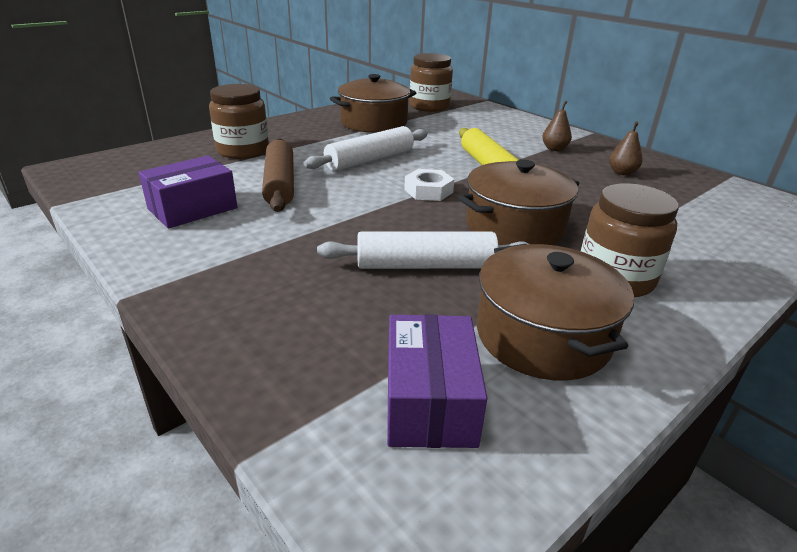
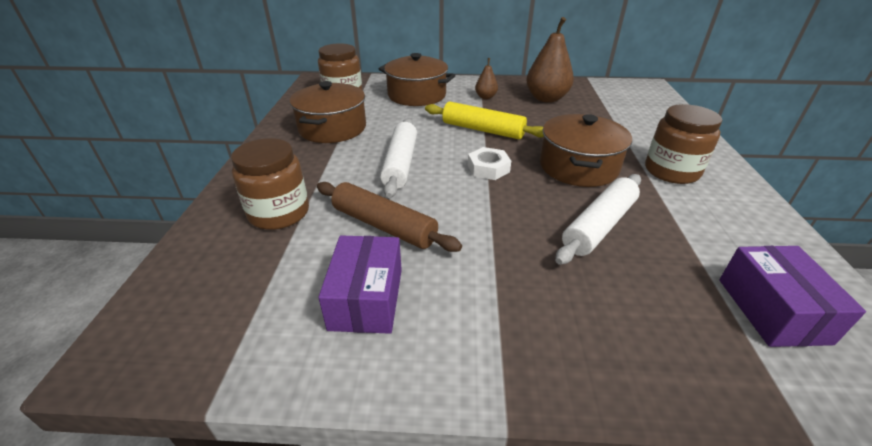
camera: 45 degrees left, 5 degrees up
purple box [387,314,487,448] -> purple box turned 45 degrees clockwise [719,246,866,347]
brown pot [477,244,634,381] -> brown pot moved to [379,53,455,106]
brown pear [609,122,642,175] -> brown pear [526,17,574,103], size x1.97

